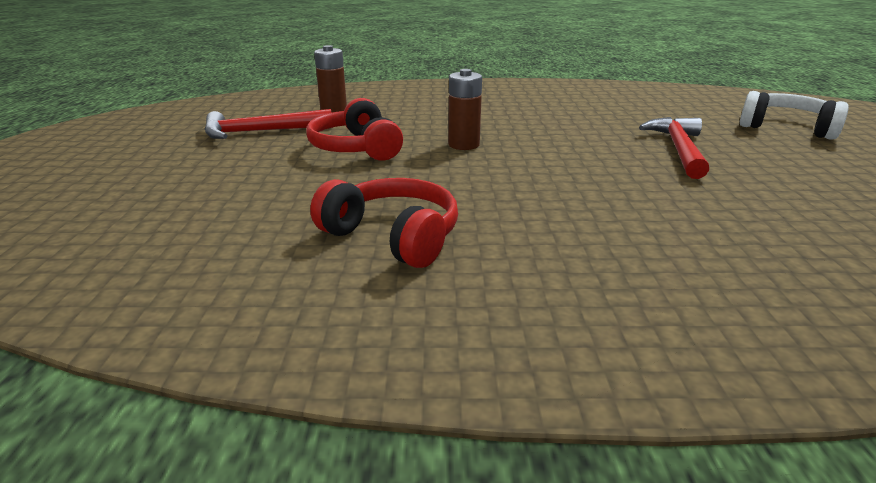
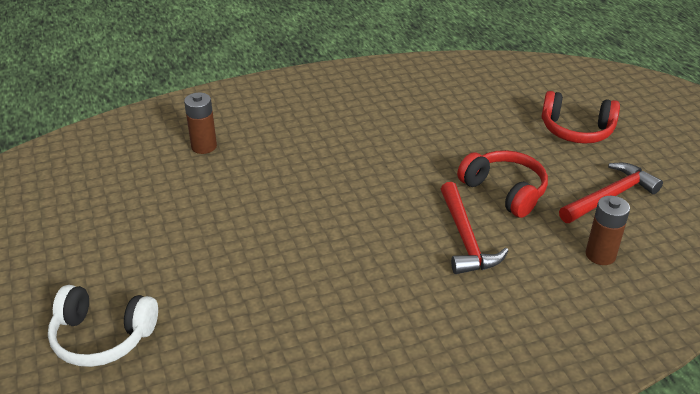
camera: 160 degrees right, 10 degrees up
red headphones [310,178,458,268] -> red headphones moved to [541,91,620,144]
brown battery [448,69,482,150] -> brown battery moved to [184,93,217,154]
red hammer [639,117,709,179] -> red hammer moved to [441,182,509,274]

